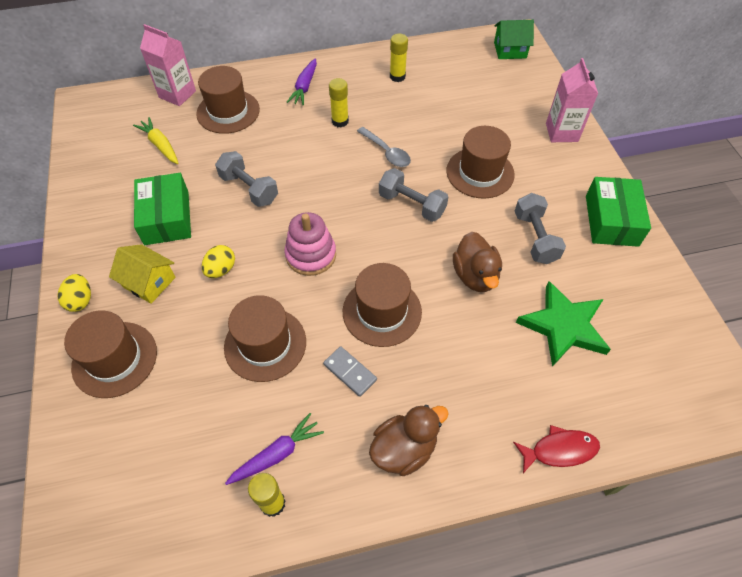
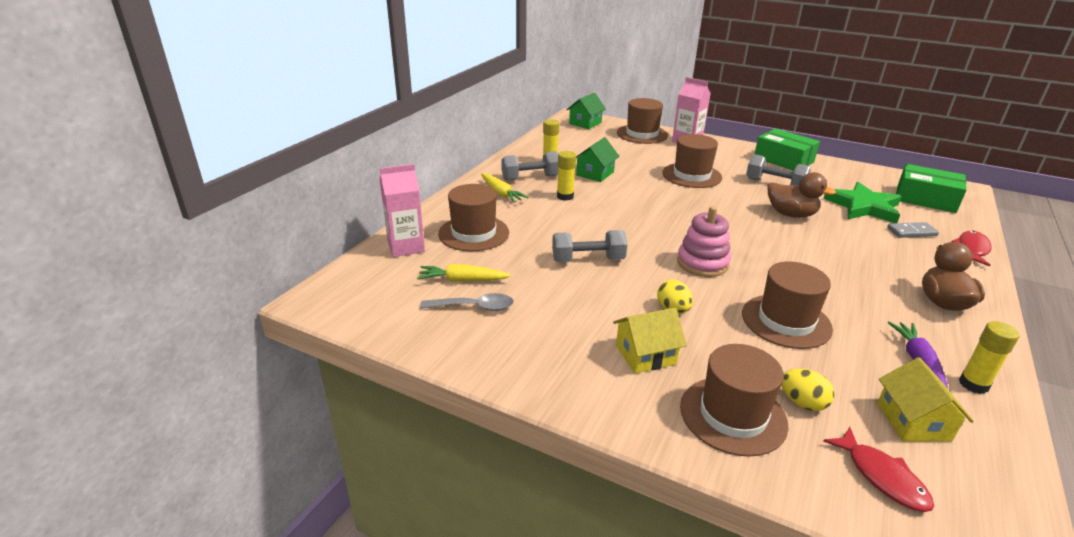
camera: 50 degrees left, 25 degrees down
yellow egg [57,274,91,312] -> yellow egg moved to [782,369,835,411]
green box [134,173,191,245] -> green box moved to [896,164,967,213]
purple carrot [287,58,317,105] -> yellow carrot [481,173,529,203]
grey domino [323,346,377,397] -> grey domino moved to [887,222,939,238]
brown hat [343,263,422,347] -> brown hat moved to [617,98,668,144]
grey spoon [357,127,411,167] -> grey spoon moved to [420,293,514,311]
grey dumbbell [379,168,448,222] -> grey dumbbell moved to [501,151,558,181]
none -> green house [576,137,619,182]
none -> red fish [823,427,934,512]
none -> yellow house [877,357,974,442]

